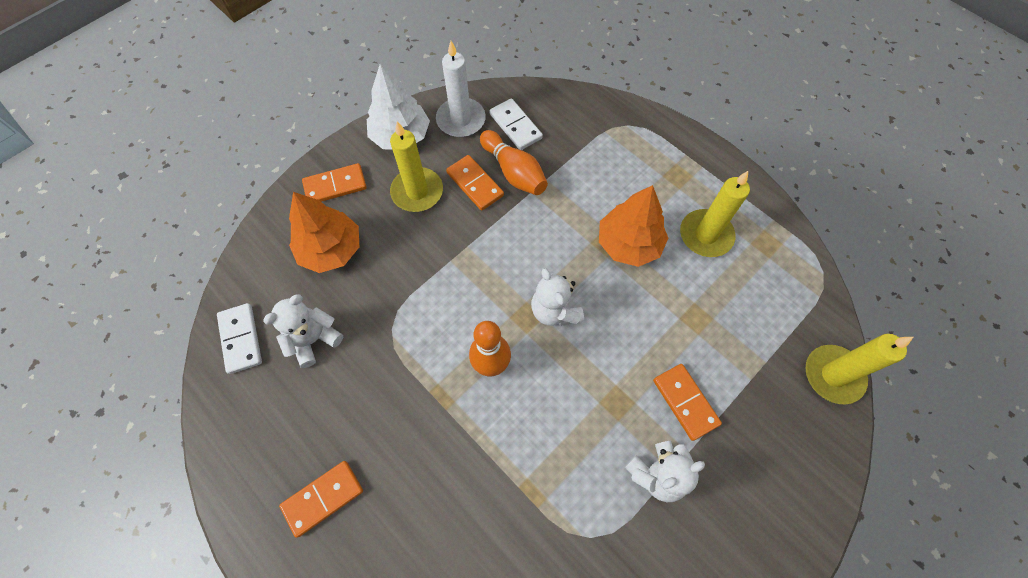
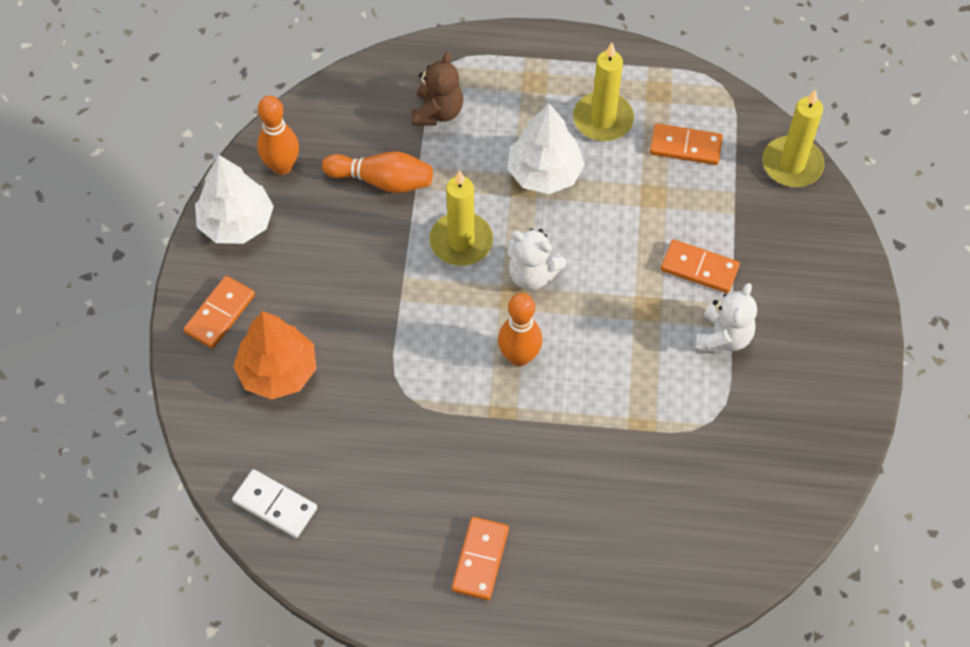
camera: 40 degrees left, 5 degrees down
white teddy bear [263,294,343,368] -> none
yellow candle [390,121,443,212] -> yellow candle moved to [429,170,493,266]
white candle [436,41,486,137] -> orange bowling pin [257,95,299,175]
orange domino [446,155,504,211] -> orange domino moved to [650,123,723,165]
white domino [489,98,543,150] -> none
orange tree [599,185,668,267] -> white tree [507,103,585,194]
none -> brown teddy bear [411,52,463,126]

